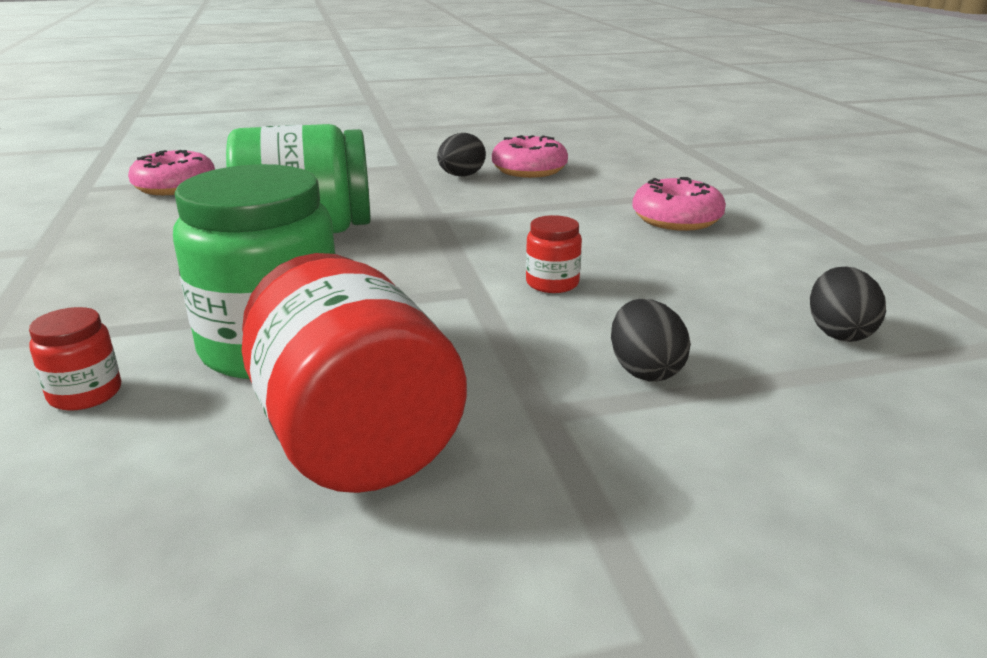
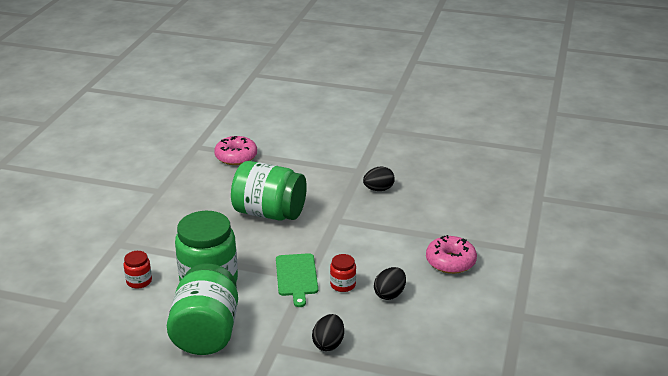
camera: 30 degrees right, 5 degrees up
red jar [242,253,467,493] -> green jar [167,264,238,355]
pink donut [492,135,568,178] -> none
black egg [810,266,886,342] -> black egg moved to [374,267,406,300]
none -> green cutting board [276,253,318,307]

